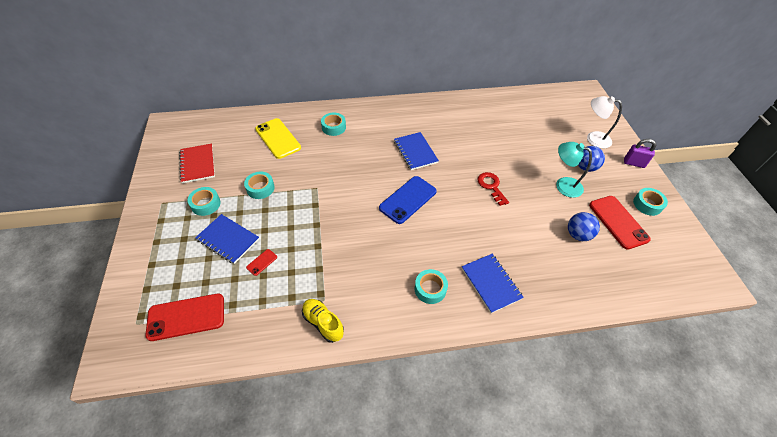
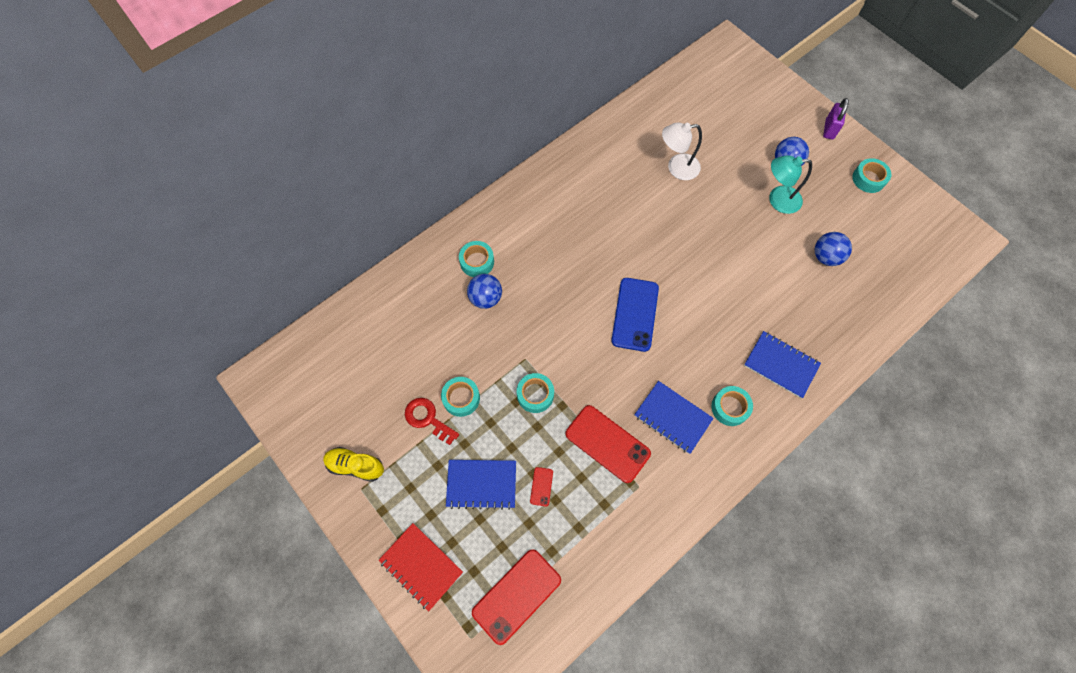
camera: 30 degrees left, 15 degrees up
red notebook [179,144,215,183] -> red notebook moved to [378,523,463,611]
turquoise tape [187,187,221,216] -> turquoise tape moved to [517,373,554,413]
yellow phone [255,118,301,159] -> none
yellow shoe [302,299,344,343] -> yellow shoe moved to [323,447,384,482]
blue notebook [394,132,439,170] -> blue notebook moved to [634,381,714,454]
red key [477,172,509,206] -> red key moved to [405,398,459,445]
white lamp [587,96,622,149] -> white lamp moved to [662,123,702,180]
red phone [589,196,651,250] -> red phone moved to [565,405,651,483]
purple padlock [624,139,656,168] -> purple padlock turned 60 degrees counterclockwise [823,98,849,140]
none -> blue ball [467,274,502,309]

